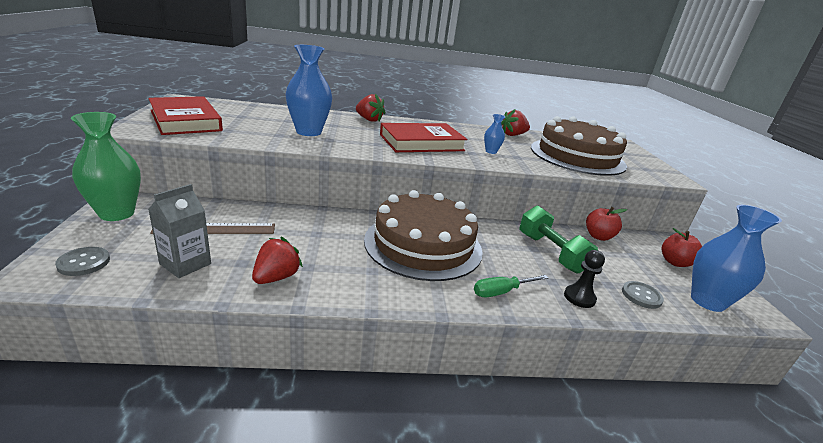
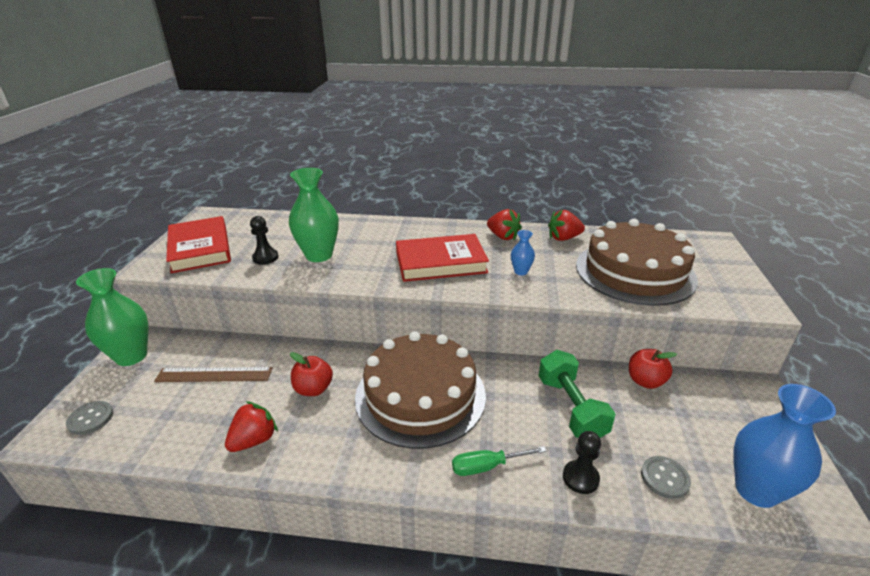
camera: 15 degrees right, 5 degrees up
grey carton [148,184,211,278] -> none
blue vase [285,45,332,136] -> green vase [289,168,339,262]
red strawberry [356,93,386,122] -> red strawberry moved to [487,209,522,240]
red apple [662,228,702,267] -> red apple moved to [290,352,333,396]
none -> black pawn [250,216,279,264]

